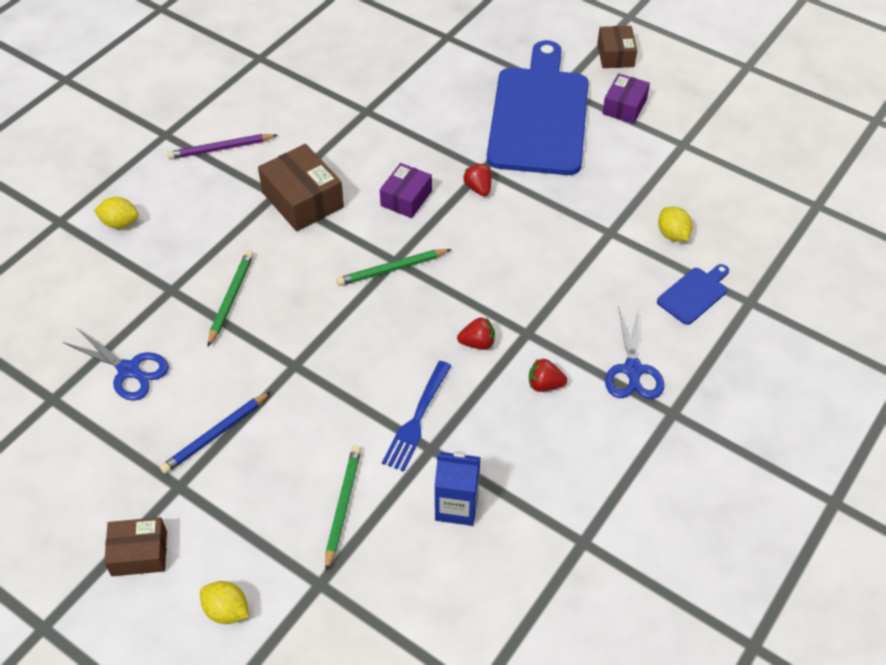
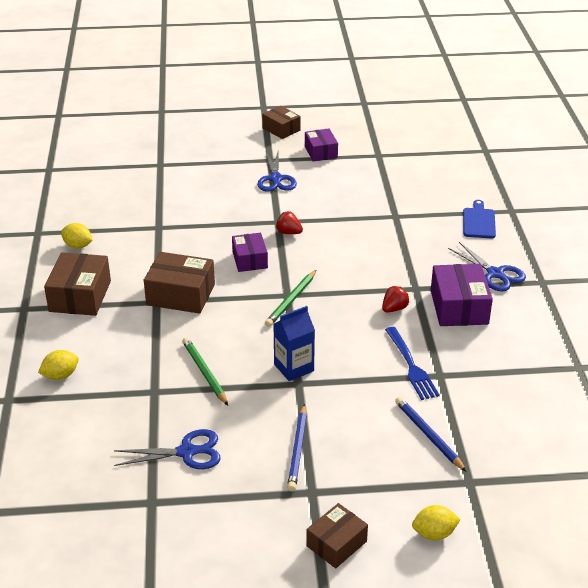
camera: 40 degrees left, 15 degrees down
purple pencil [167,134,277,159] -> brown box [44,252,111,316]
green pencil [325,445,362,571] -> blue pencil [395,397,467,472]
blue carton [434,451,480,526] -> blue carton moved to [274,306,315,381]
blue cutting board [487,40,589,175] -> blue scissors [257,151,297,192]
red strawberry [529,359,567,392] -> purple box [431,264,493,326]
yellow lemon [658,207,693,242] -> yellow lemon moved to [61,223,93,249]

